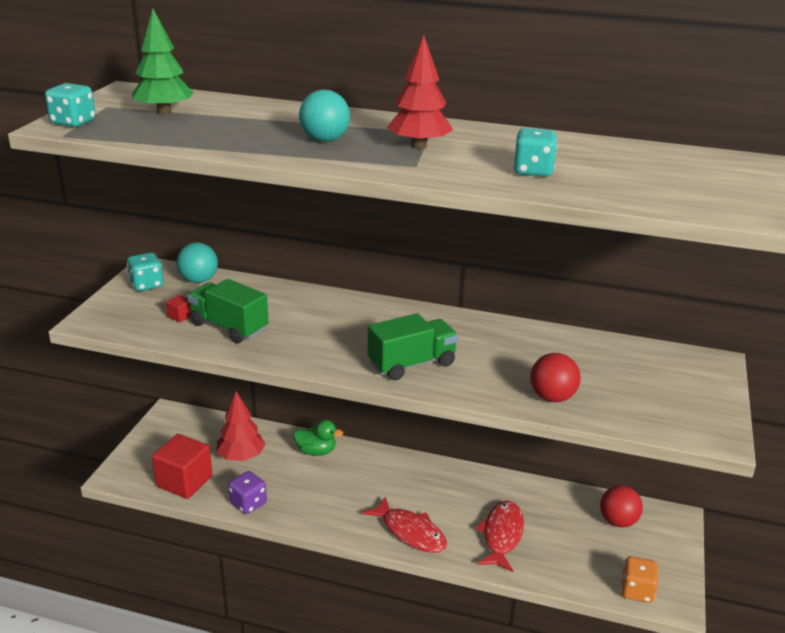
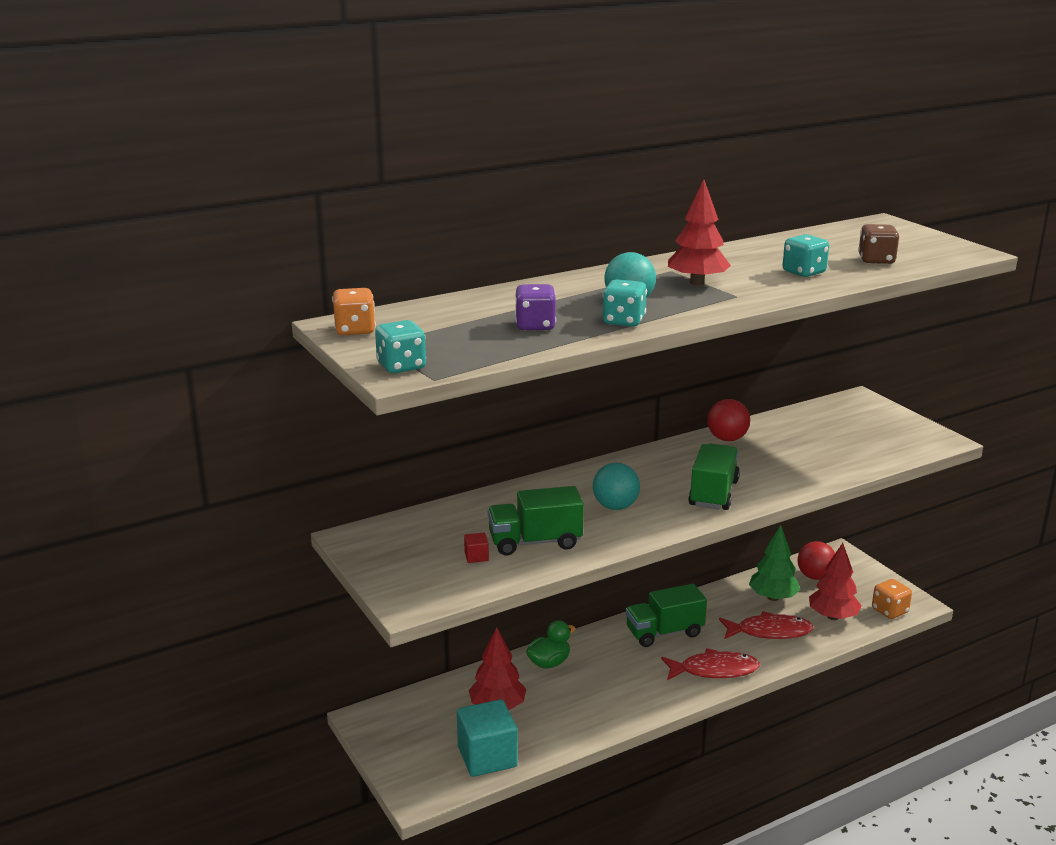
camera: 45 degrees left, 5 degrees down
turquoise dice [127,253,163,291] -> turquoise dice moved to [603,279,647,327]
green tree [132,9,194,115] -> green tree moved to [749,525,801,601]
red cube [152,434,213,499] -> turquoise cube [457,699,518,777]
turquoise ball [177,243,218,283] -> turquoise ball moved to [593,463,640,510]
purple dice [228,471,267,514] -> purple dice moved to [515,284,556,331]
red fish [475,501,524,572] -> red fish turned 120 degrees clockwise [719,611,814,639]
red ball [530,353,581,402] -> red ball moved to [707,399,750,441]
none -> orange dice [332,288,376,336]
none -> green truck [626,584,707,647]
none -> red tree [809,543,862,620]
none -> brown dice [858,224,899,264]

